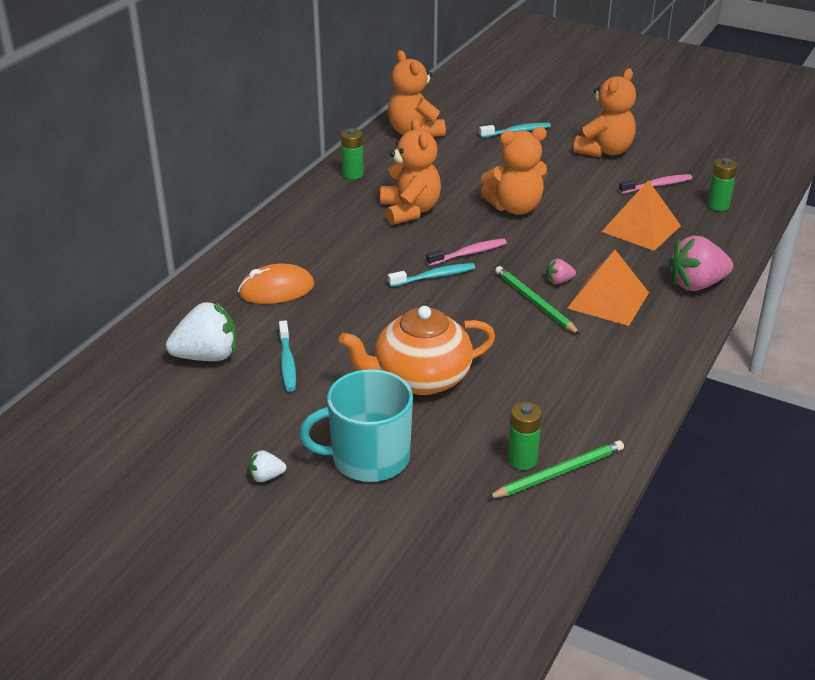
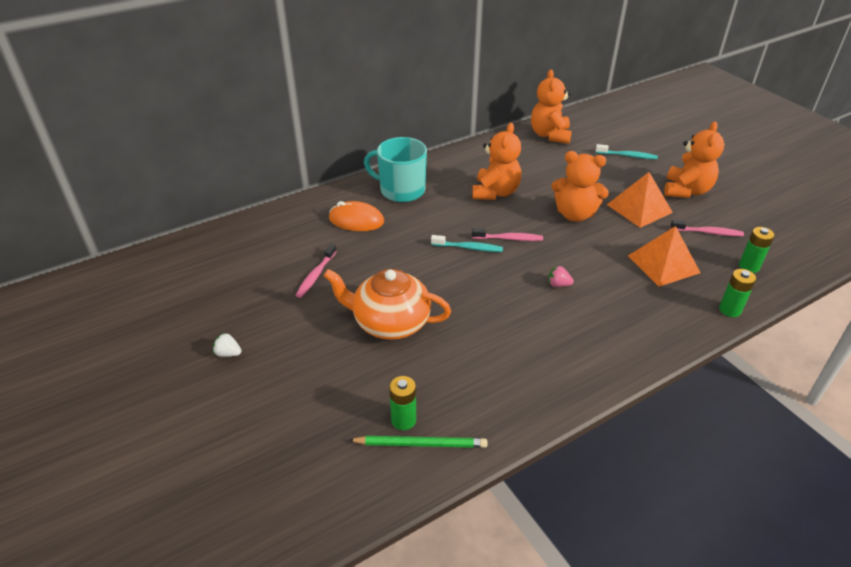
camera: 30 degrees right, 5 degrees up
white strawberry [166,302,236,361] -> none
turquoise toothbrush [279,320,296,392] -> pink toothbrush [296,244,337,298]
turquoise mug [299,369,413,482] -> turquoise mug moved to [364,137,427,202]
green battery [341,128,364,180] -> green battery moved to [719,269,756,317]
green pencil [495,266,580,335] -> none
orange pyramid [567,250,649,326] -> orange pyramid moved to [607,172,673,228]
orange teddy bear [573,68,636,157] -> orange teddy bear turned 45 degrees counterclockwise [664,121,725,198]
pink strawberry [668,235,733,291] -> none

